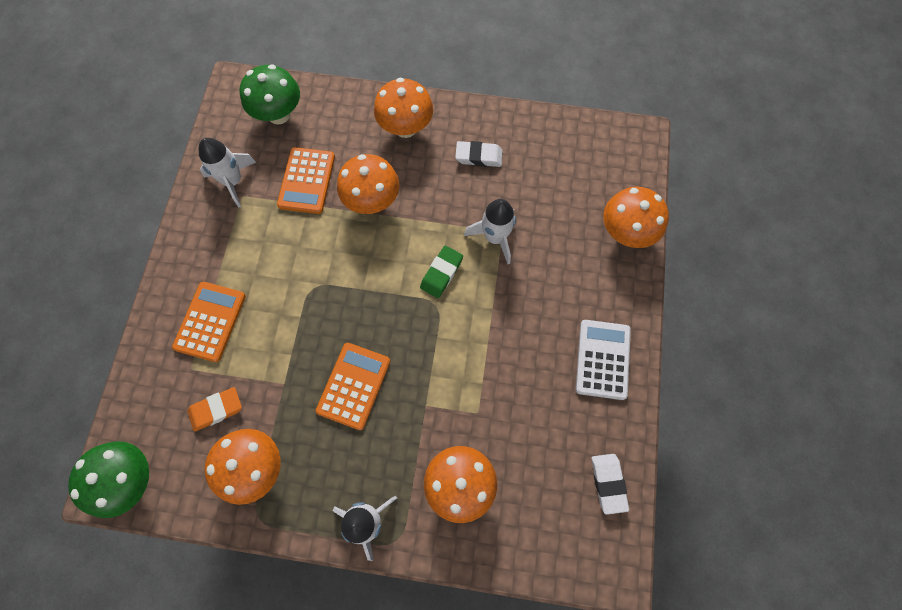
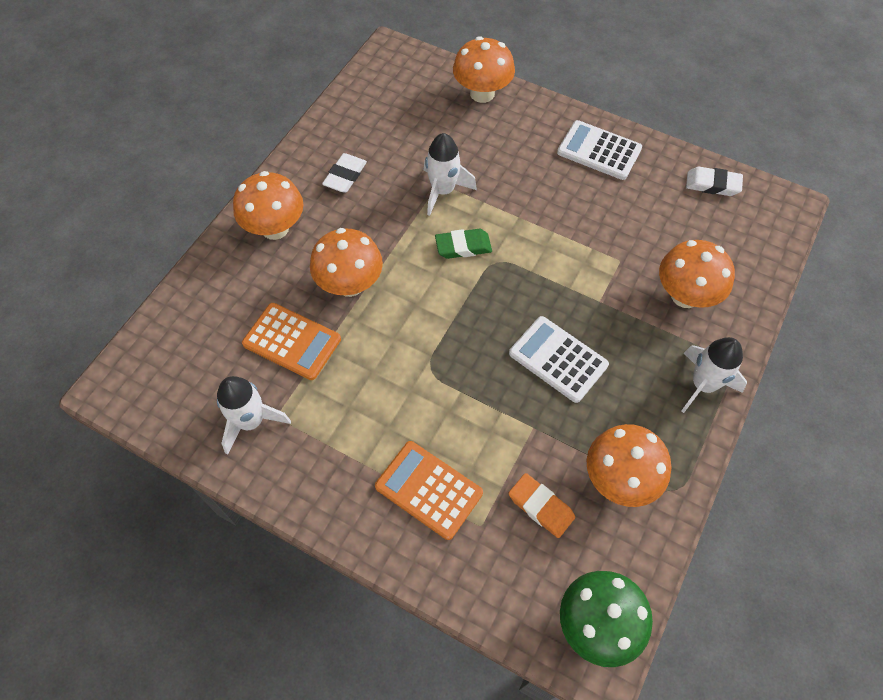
camera: 70 degrees left, 10 degrees down
orange eraser [187,387,242,432] -> orange eraser turned 45 degrees counterclockwise [508,473,575,538]
green mushroom [239,64,300,124] -> none
orange calculator [316,343,390,430] -> white calculator [509,316,609,403]
green eraser [420,246,463,298] -> green eraser turned 60 degrees counterclockwise [435,229,492,259]

